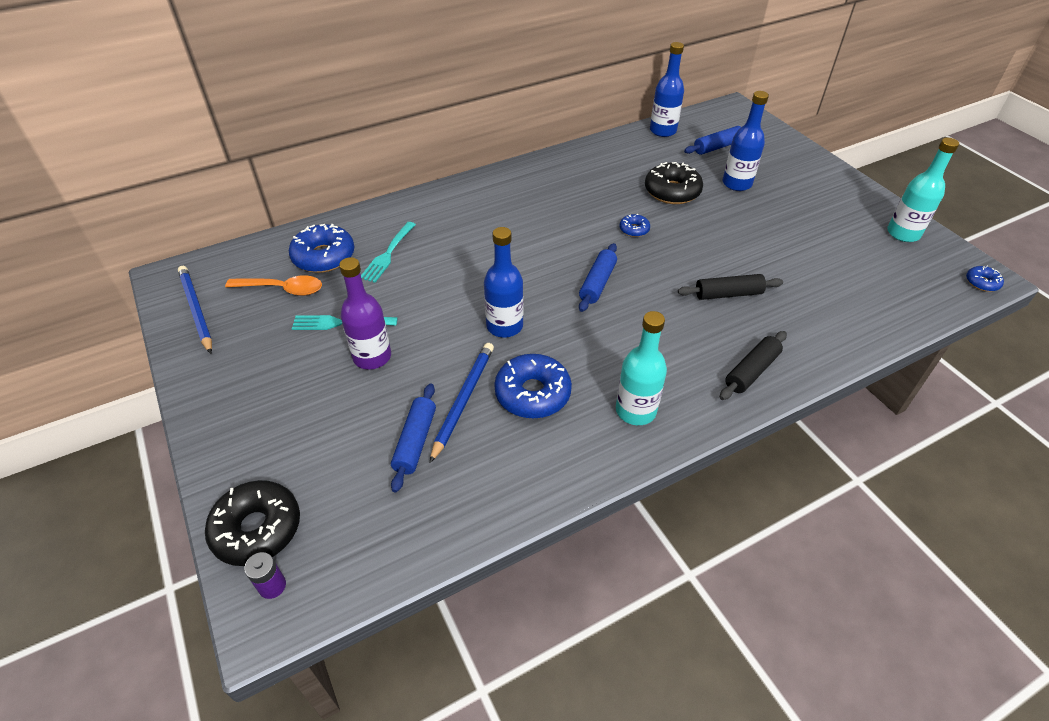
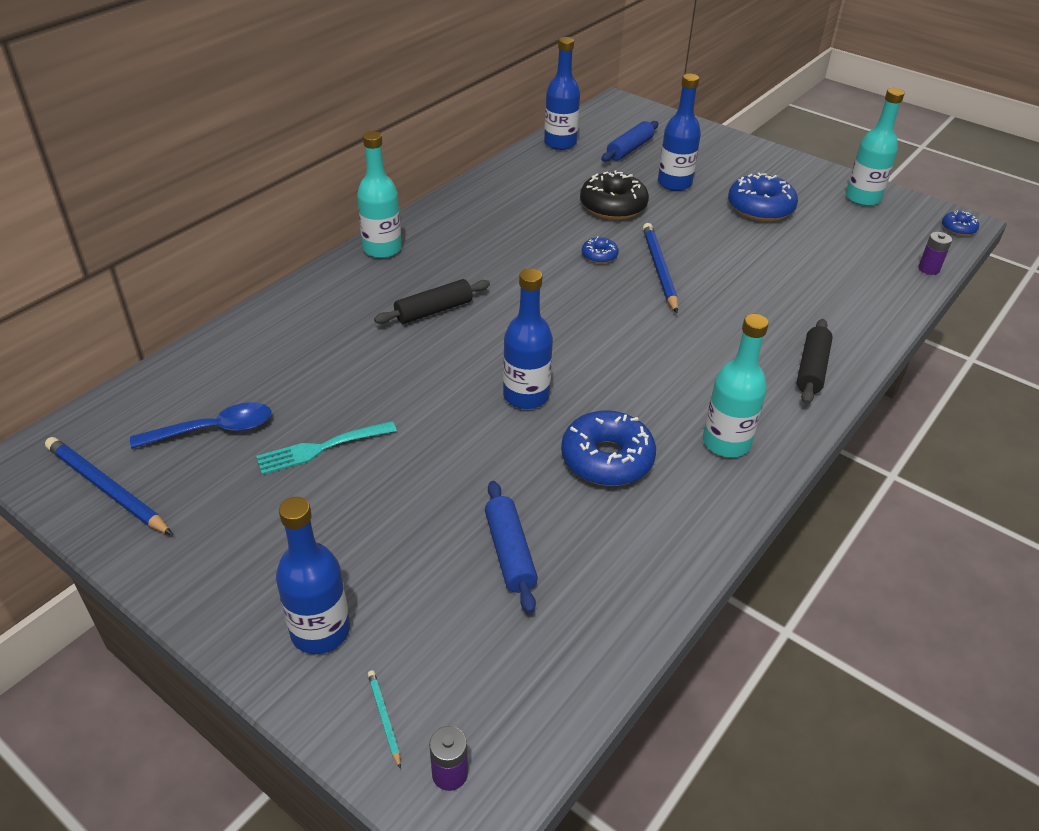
camera: 25 degrees left, 5 degrees down
black donut [205,480,300,566] -> turquoise pencil [368,670,401,769]
orange spoon [225,275,322,296] -> blue spoon [130,402,272,449]
blue donut [289,224,354,273] -> blue donut moved to [728,172,798,221]
purple bottle [339,257,391,370] -> none
turquoise fork [361,222,416,283] -> none
blue pencil [430,343,494,463] -> blue pencil moved to [643,223,678,313]
blue rolling pin [579,243,617,312] -> none
black rolling pin [678,274,783,300] -> black rolling pin moved to [374,279,490,324]
none -> blue bottle [276,497,350,654]
none -> turquoise bottle [357,131,402,258]
none -> purple battery [918,232,952,275]

